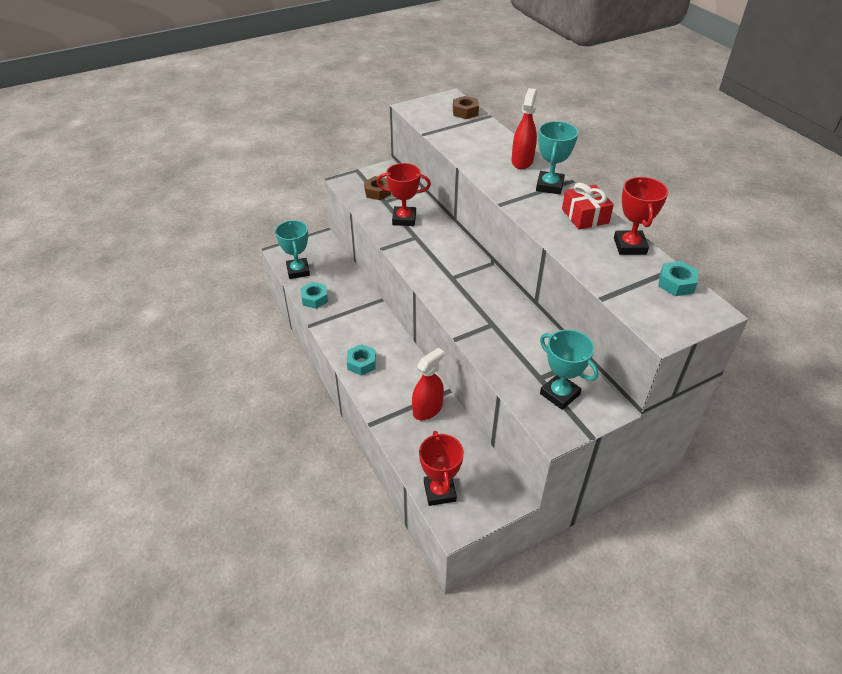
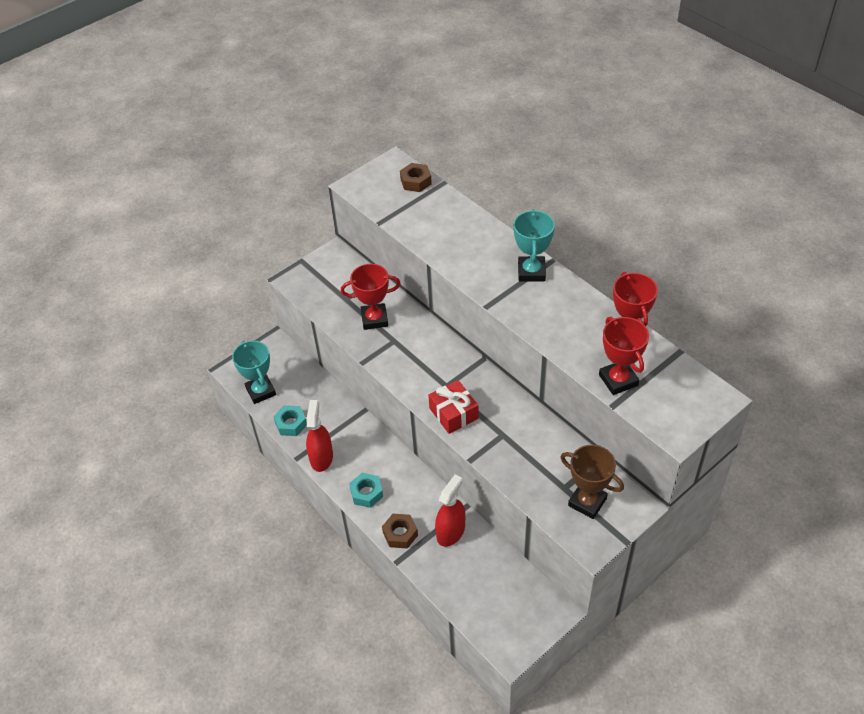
camera: 10 degrees left, 5 degrees up
brown nut [364,176,391,200] -> brown nut moved to [382,514,418,549]
red trophy [419,431,464,506] -> red trophy moved to [599,317,649,395]
red spray bottle [512,88,537,169] -> red spray bottle moved to [306,400,333,472]
turquoise trophy [540,329,598,410] -> brown trophy [560,445,624,519]
red gift [562,183,614,230] -> red gift moved to [428,380,478,434]
turquoise nut [658,261,698,296] -> none

